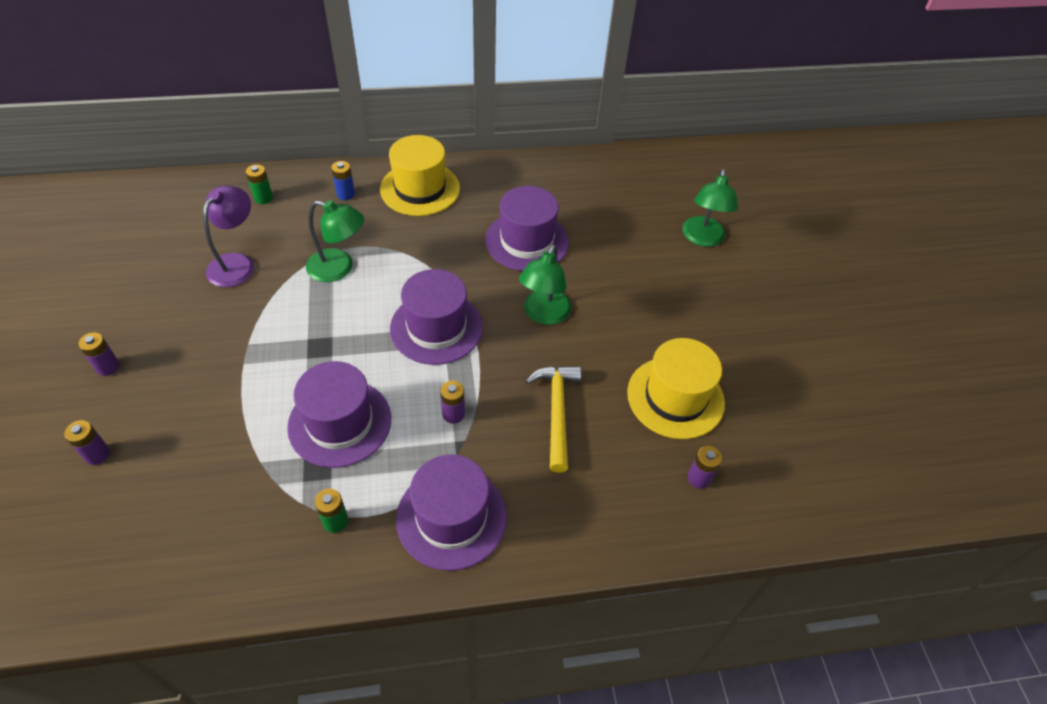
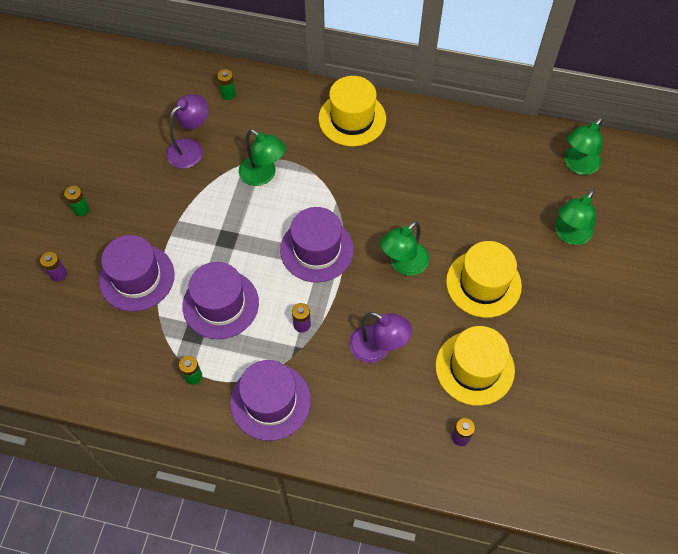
camera: 25 degrees right, 10 degrees up
purple battery [78,332,120,376] -> green battery [64,186,89,216]
blue battery [331,161,355,200] -> none
purple hat [485,186,569,271] -> purple hat moved to [99,235,175,312]
yellow hammer [525,366,581,473] -> purple lamp [349,312,412,363]
none -> yellow hat [446,241,522,318]
none -> green lamp [564,118,603,175]

